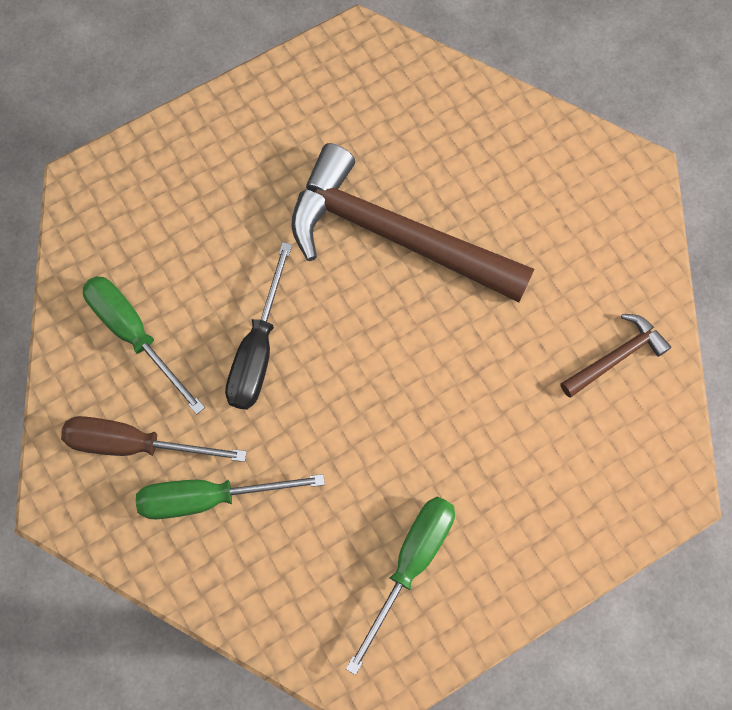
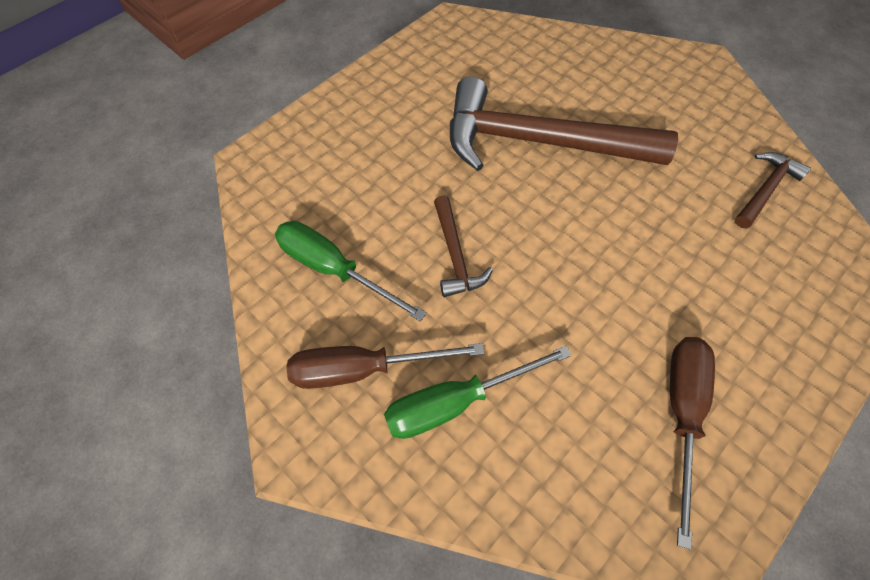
camera: 15 degrees left, 10 degrees down
black screwdriver [225,242,292,410] -> brown hammer [434,196,493,297]
green screwdriver [346,496,455,675] -> brown screwdriver [670,337,715,550]

